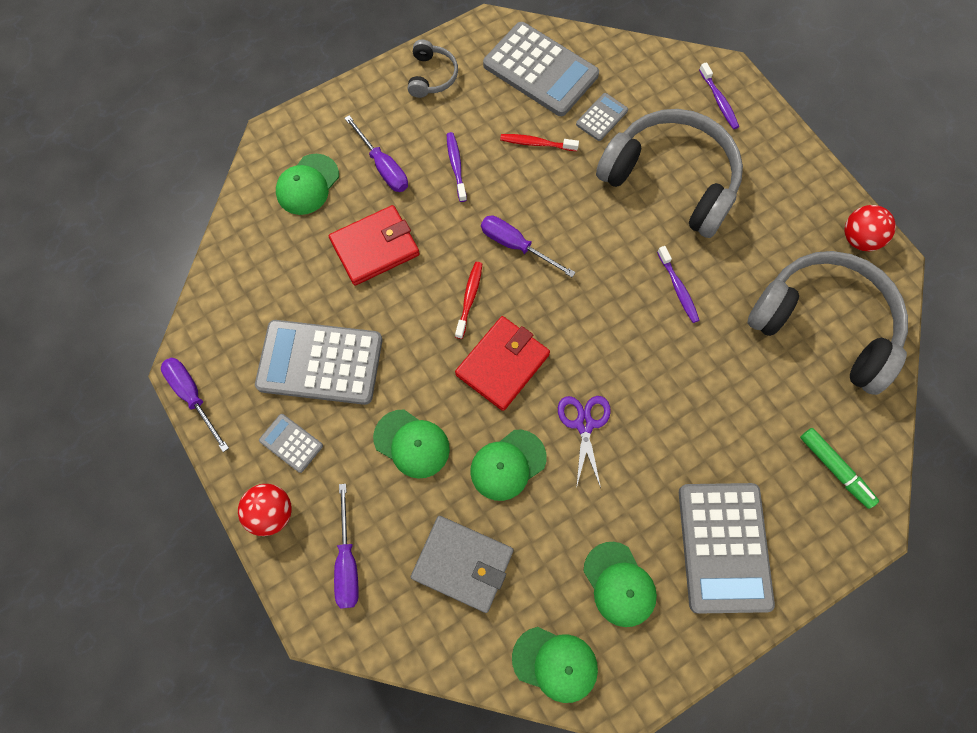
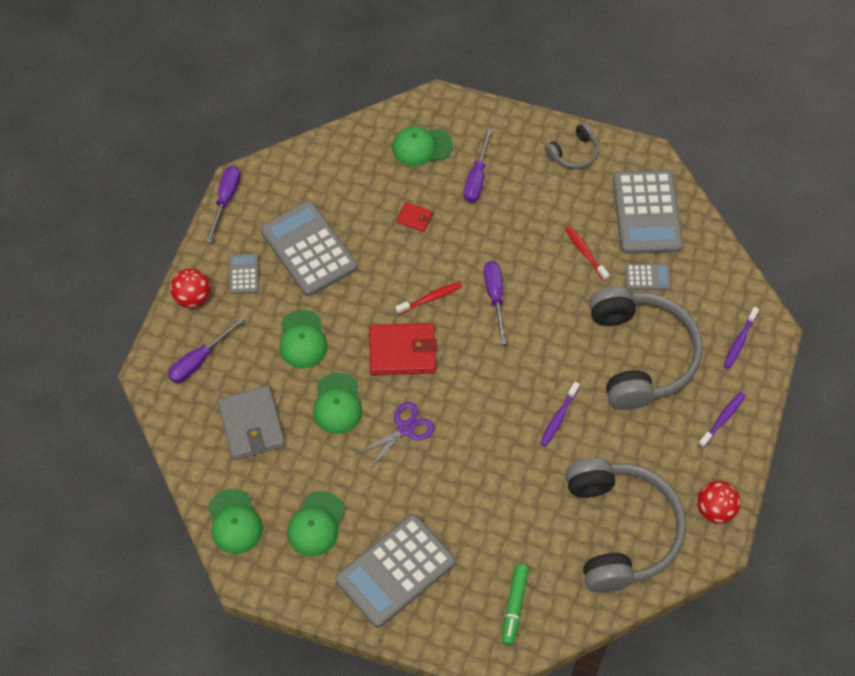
camera: 50 degrees right, 10 degrees down
red wallet [329,205,420,286] -> red wallet [396,202,433,232], size x0.49
purple toothbrush [447,132,467,202] -> purple toothbrush moved to [698,392,746,448]
green cap [470,430,547,501] -> green cap turned 105 degrees counterclockwise [313,372,362,434]

